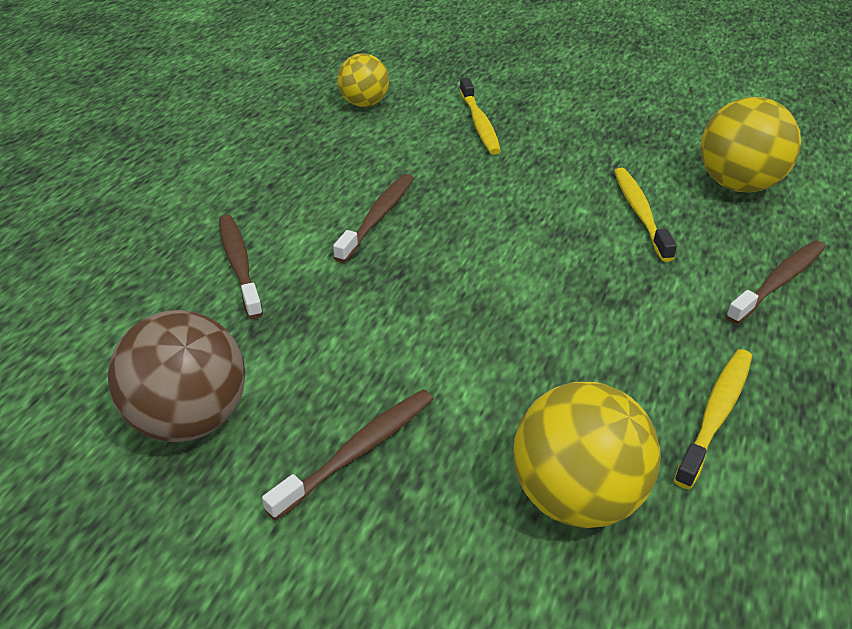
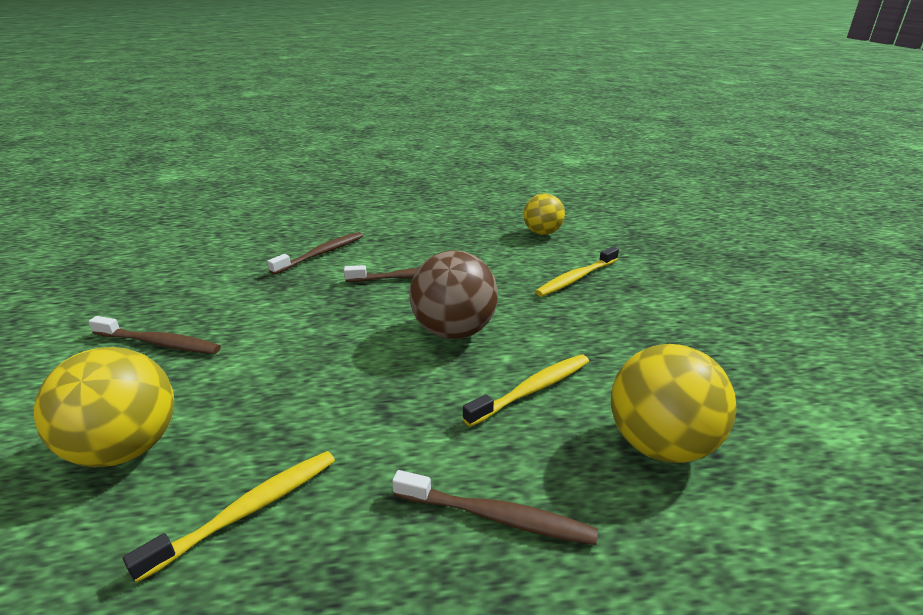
camera: 60 degrees right, 10 degrees down
brown ball [108,310,245,442] -> brown ball moved to [409,251,498,339]
yellow toothbrush [674,349,752,489] -> yellow toothbrush turned 45 degrees counterclockwise [123,451,335,583]

